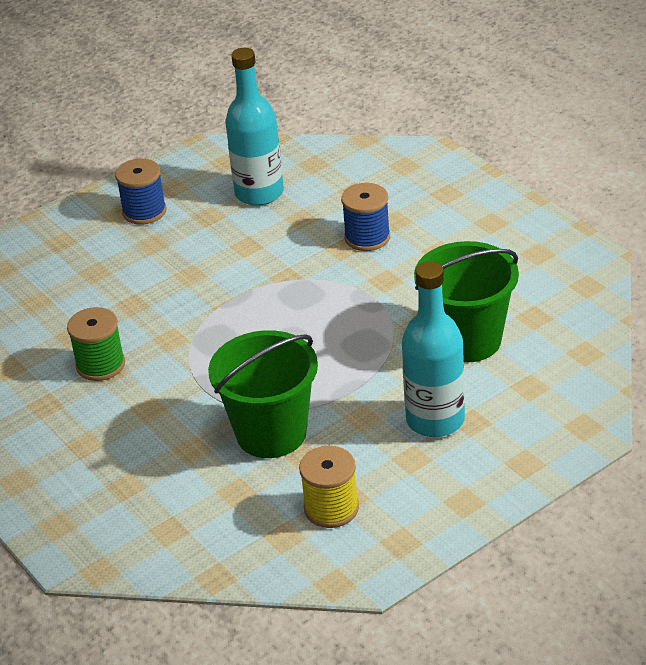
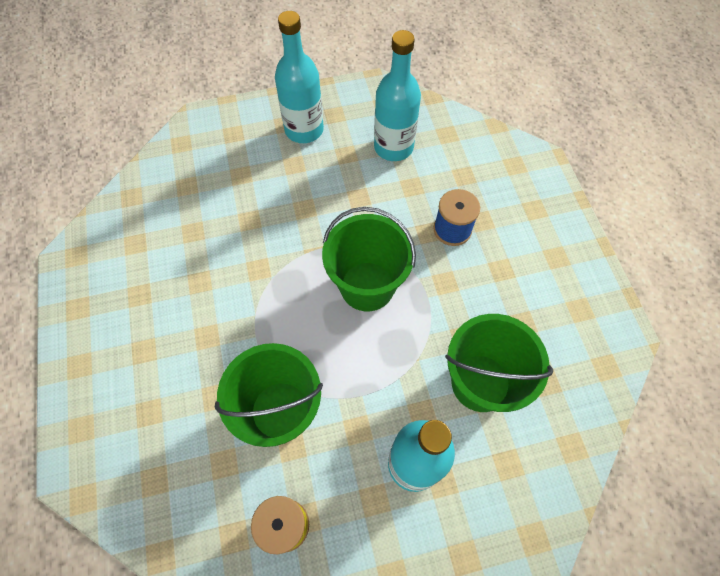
camera: 20 degrees right, 25 degrees up
green spool [67,307,125,381] -> none
blue spool [115,159,167,225] -> turquoise bottle [275,11,324,143]
none -> green bucket [322,207,416,311]

